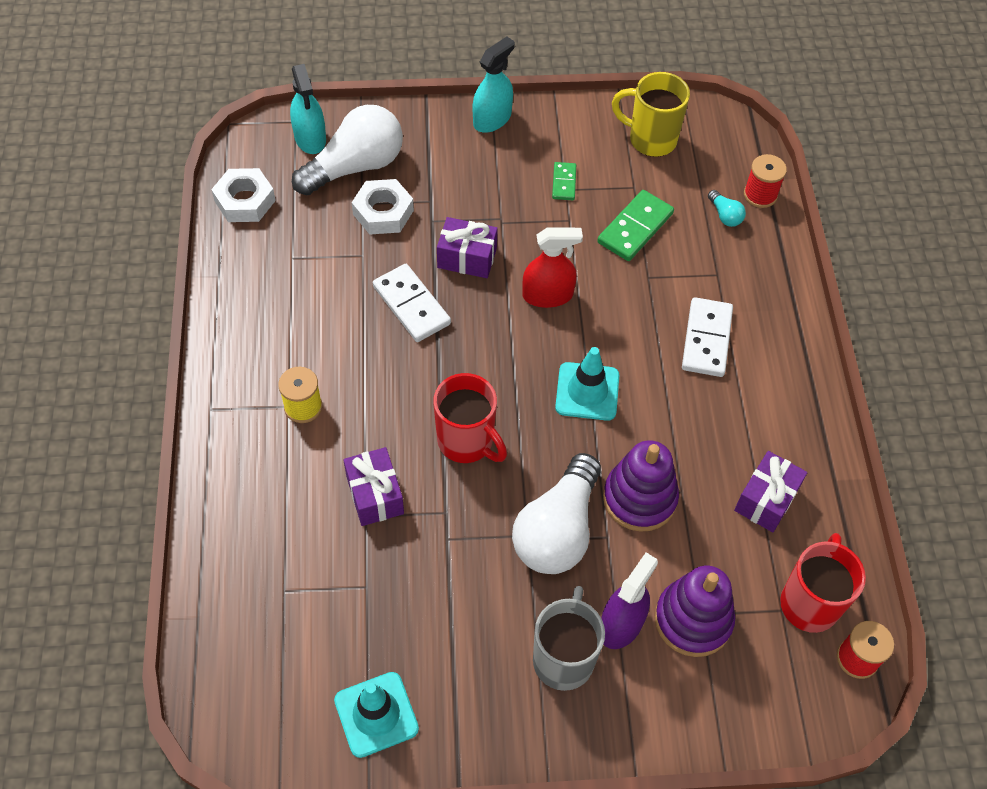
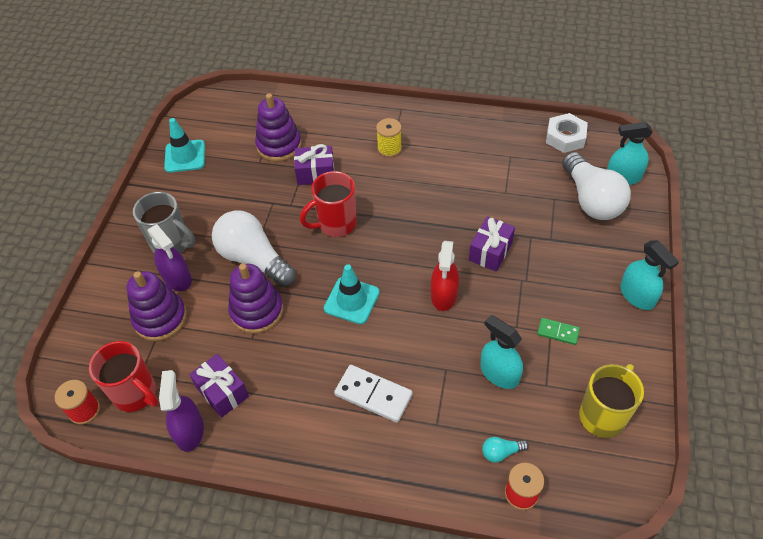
camera: 110 degrees right, 5 degrees down
white nut [352,179,414,234] -> none
white domino [373,264,451,342] -> none
green domino [597,190,674,261] -> turquoise spray bottle [480,315,523,389]
none -> purple spray bottle [159,370,204,452]
none -> purple stacking toy [255,93,302,162]

